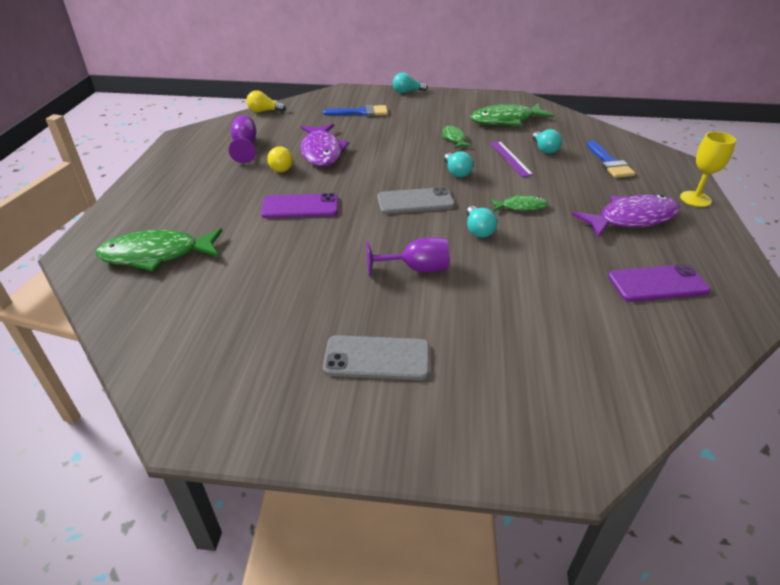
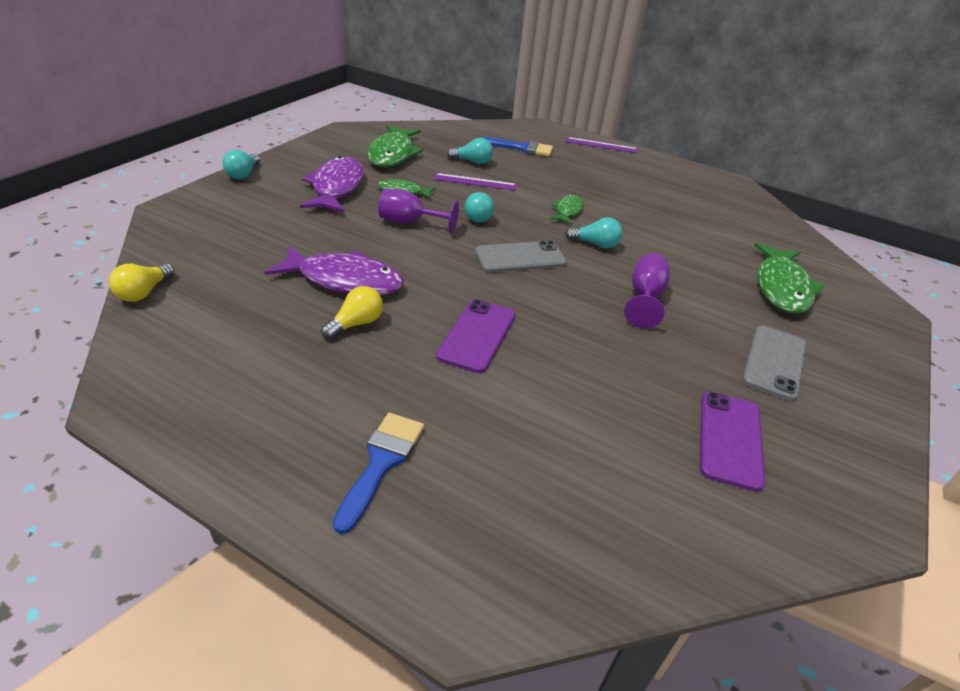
camera: 70 degrees left, 0 degrees up
green fish [96,228,222,272] -> green fish moved to [754,242,825,314]
purple goblet [229,115,256,163] -> purple goblet moved to [378,188,459,234]
yellow light bulb [267,146,293,172] -> yellow light bulb turned 60 degrees counterclockwise [321,286,383,339]
blue brush [323,105,388,116] -> blue brush moved to [333,413,424,534]
grey phone [377,187,455,214] -> grey phone turned 60 degrees clockwise [475,240,567,273]
turquoise light bulb [444,151,473,178] -> turquoise light bulb turned 90 degrees clockwise [465,192,494,222]
purple fish [572,195,680,237] -> purple fish moved to [300,156,364,213]
purple phone [608,264,711,302] -> purple phone moved to [700,392,765,492]
yellow goblet [680,132,736,207] -> purple ruler [566,137,638,153]

